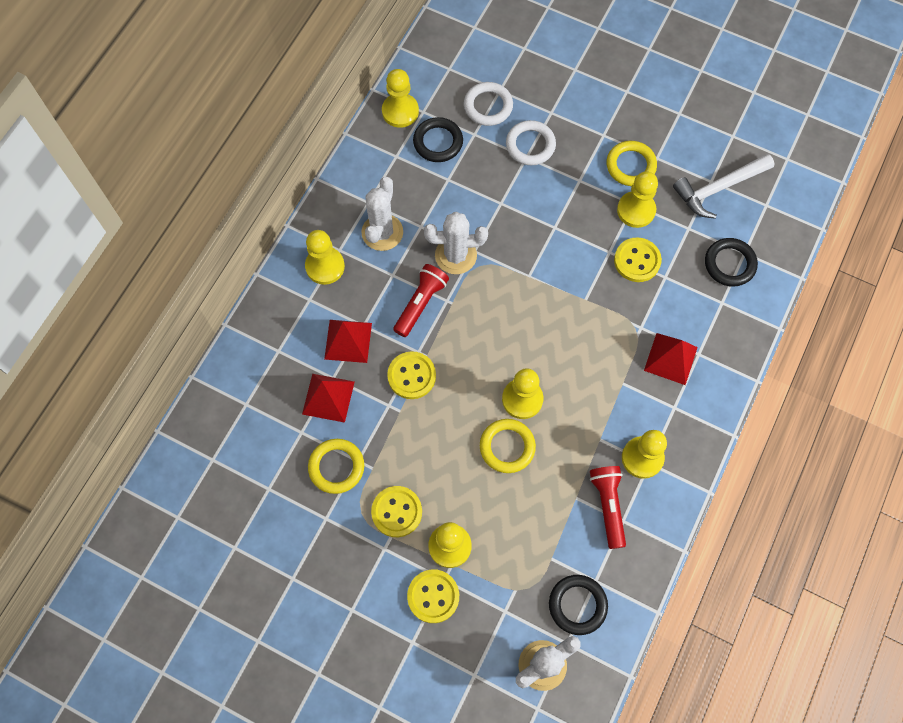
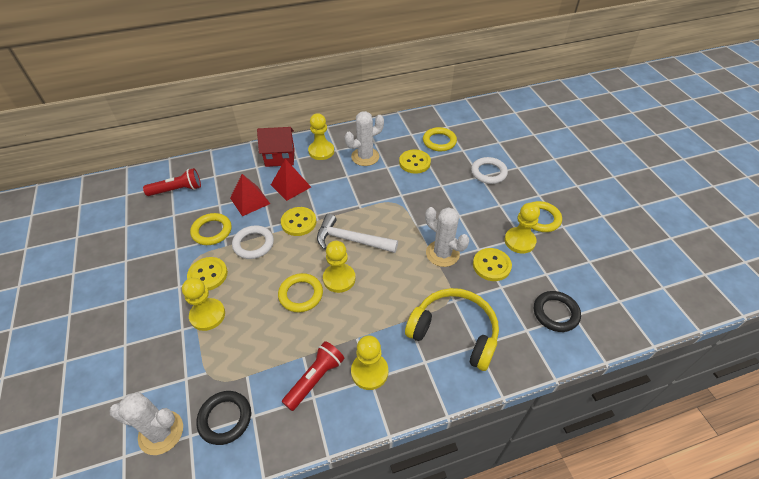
camera: 45 degrees right, 20 degrees down
yellow pawn [382,69,419,128] -> none
red flashlight [393,264,449,337] -> red flashlight moved to [143,168,201,196]
yellow button [407,569,459,623] -> yellow button moved to [399,149,431,174]
black ring [413,117,463,162] -> yellow ring [423,127,457,151]
white cactus [424,212,488,274] -> white cactus moved to [425,207,469,267]
white ring [464,82,513,126] -> white ring moved to [232,225,274,259]
red pyramid [644,333,698,385] -> yellow headphones [405,288,499,371]
white hammer [673,153,775,219] -> white hammer moved to [317,214,398,253]
none -> red house [257,127,294,167]

